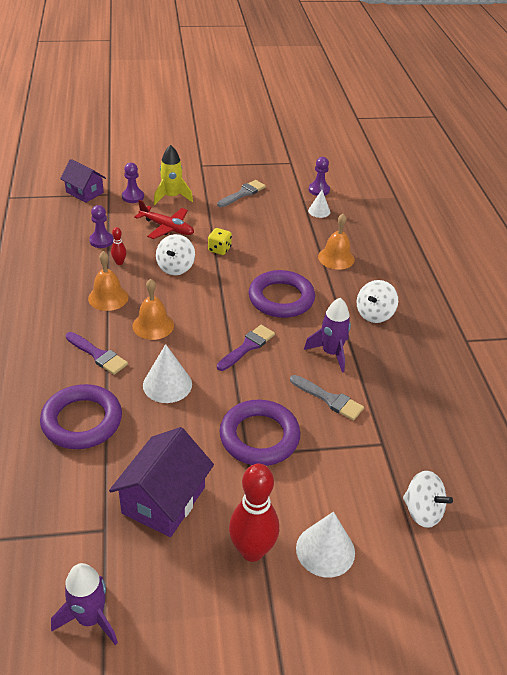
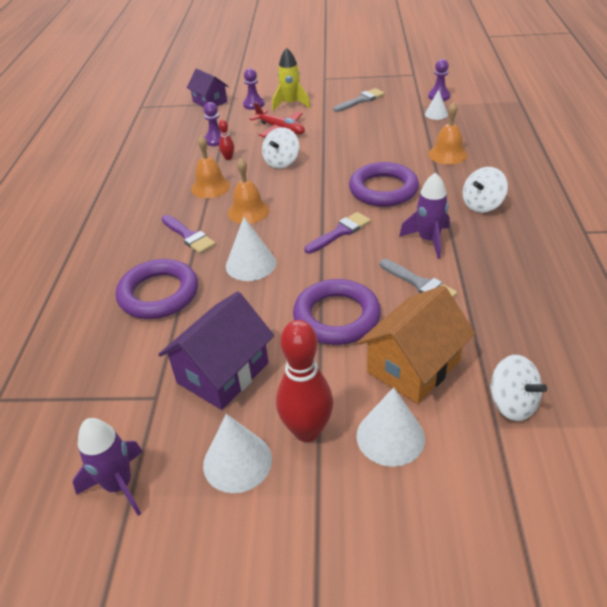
camera: 15 degrees right, 0 degrees up
yellow dice [208,228,232,255] -> none
none -> white cone [203,414,272,493]
none -> orange house [358,285,475,404]

